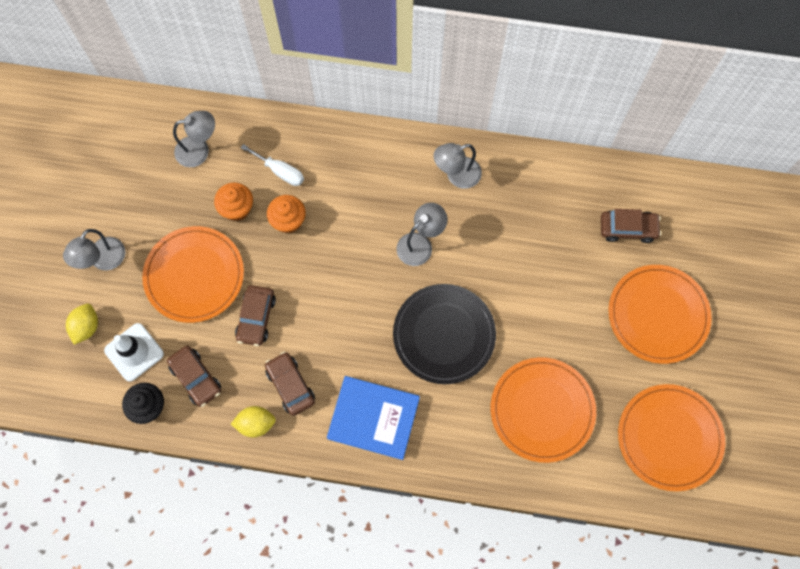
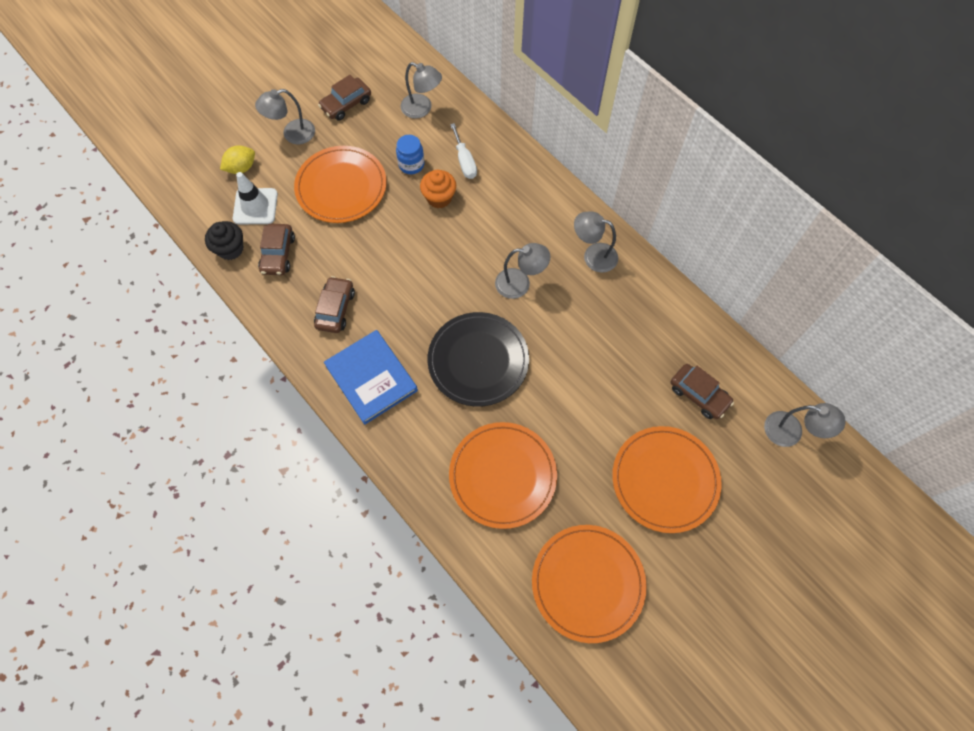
camera: 40 degrees right, 5 degrees down
orange cupcake [214,182,253,221] -> blue jar [396,135,424,174]
yellow lemon [231,406,276,438] -> none
brown car [235,285,276,346] -> brown car moved to [318,75,371,121]
none -> grey lamp [764,403,846,447]

